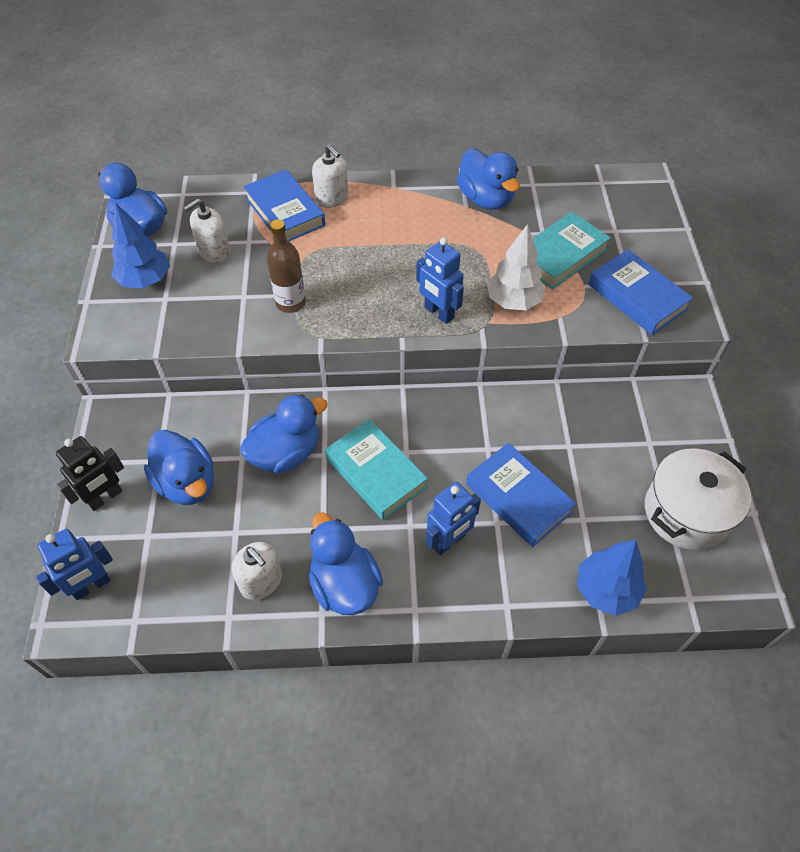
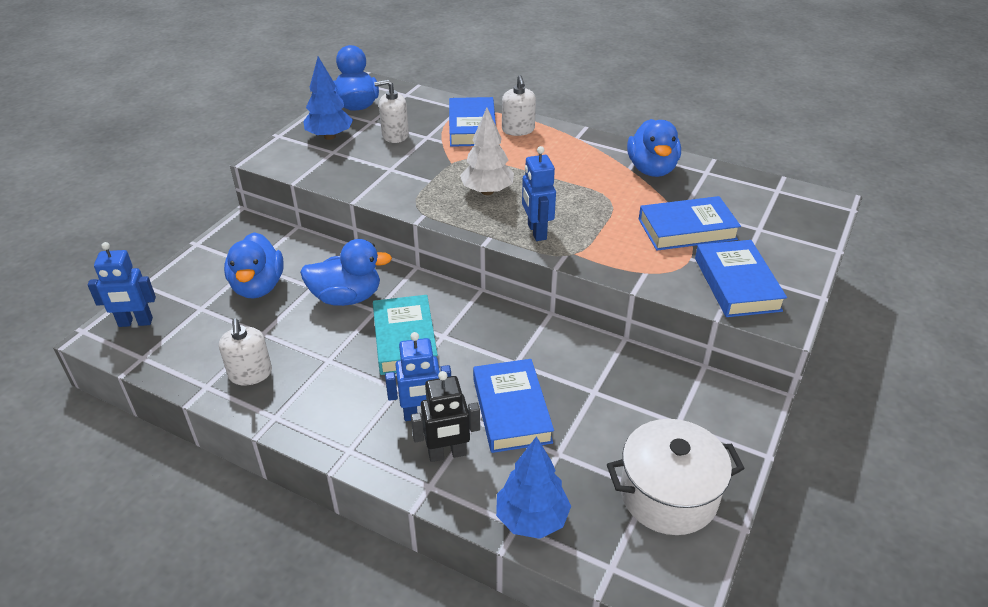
camera: 30 degrees right, 15 degrees down
black robot [56,436,124,511] -> black robot moved to [411,371,480,462]
brown bottle [267,219,306,313] -> none
blue duck [309,512,383,615] -> none
white tree [487,224,545,310] -> white tree moved to [460,108,514,195]
turquoise book [532,212,611,290] -> blue book [639,196,741,251]

